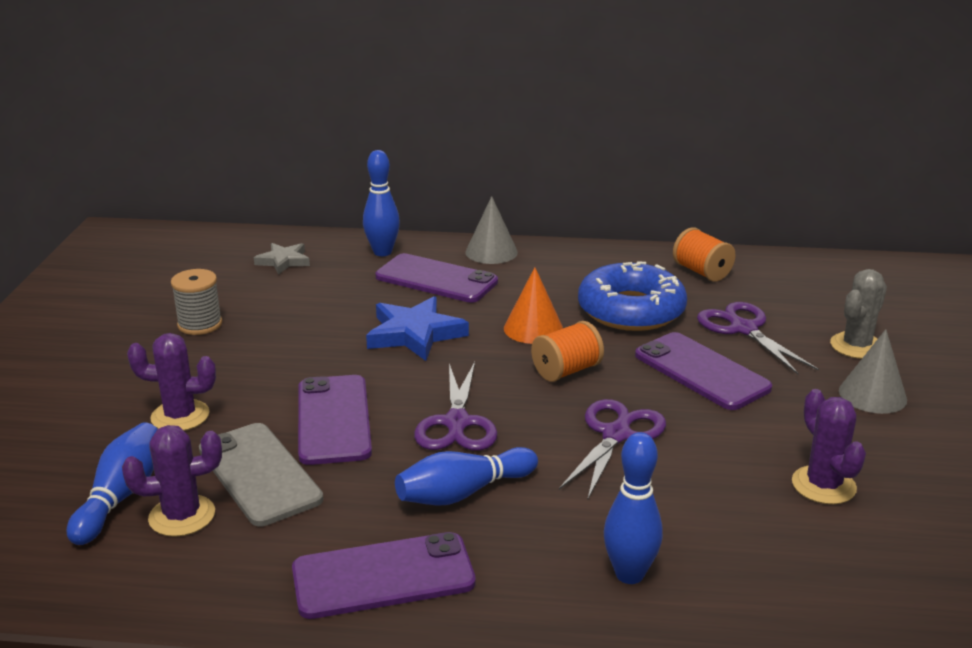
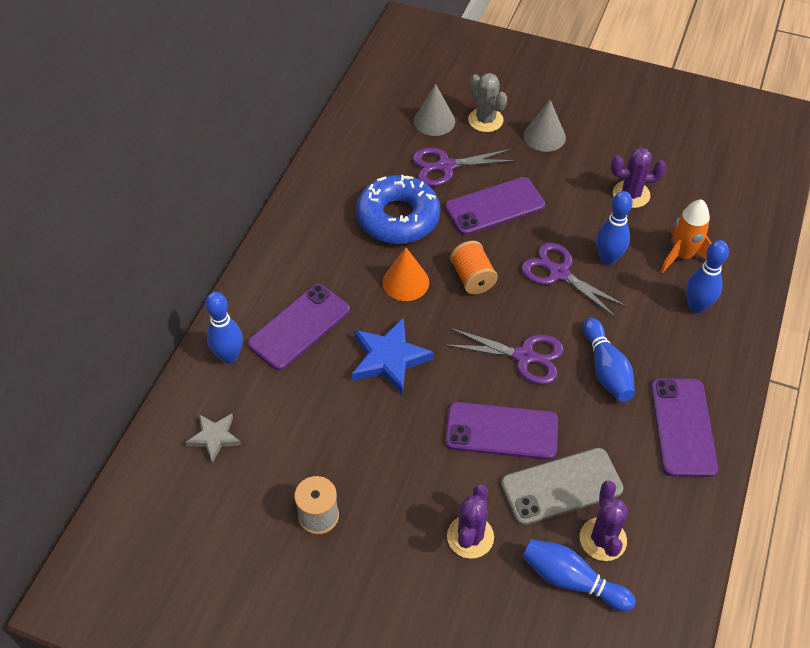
camera: 75 degrees left, 25 degrees up
grey cone [465,196,518,264] -> grey cone moved to [414,84,455,136]
orange spool [673,228,736,282] -> none
none -> blue bowling pin [596,191,633,265]
none -> orange rocket [660,199,712,273]

